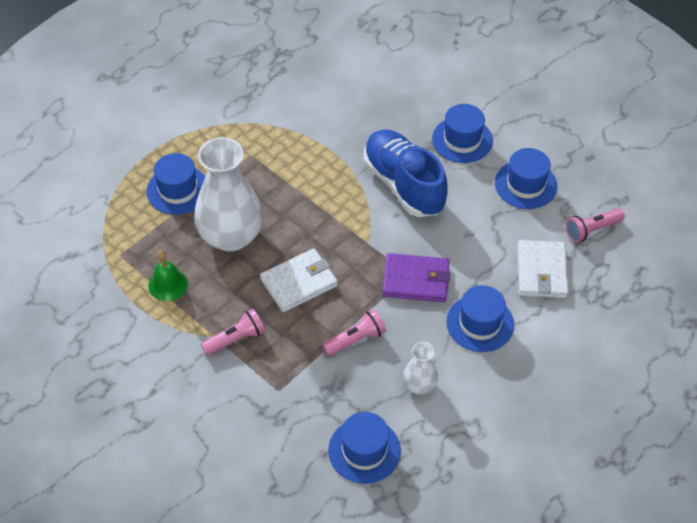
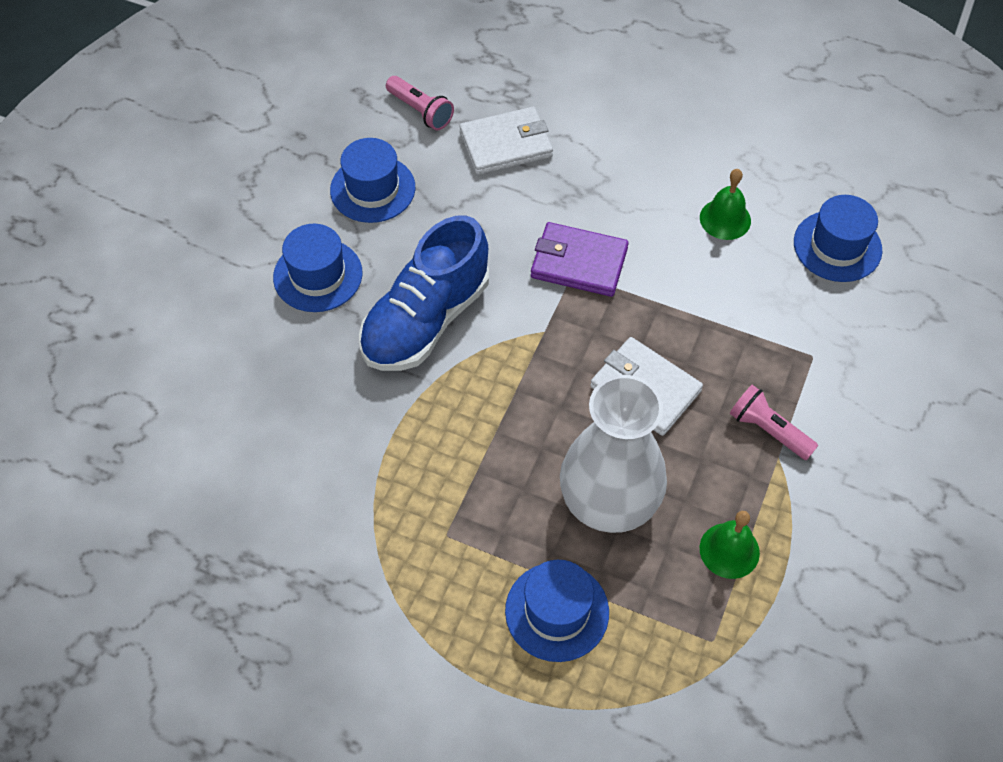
camera: 110 degrees left, 5 degrees up
pink flashlight [322,309,386,356] -> none
purple wallet [382,253,450,302] -> purple wallet turned 60 degrees counterclockwise [531,222,629,297]
white vase [403,342,438,394] -> green bell [700,169,751,240]
blue hat [446,285,514,352] -> none

